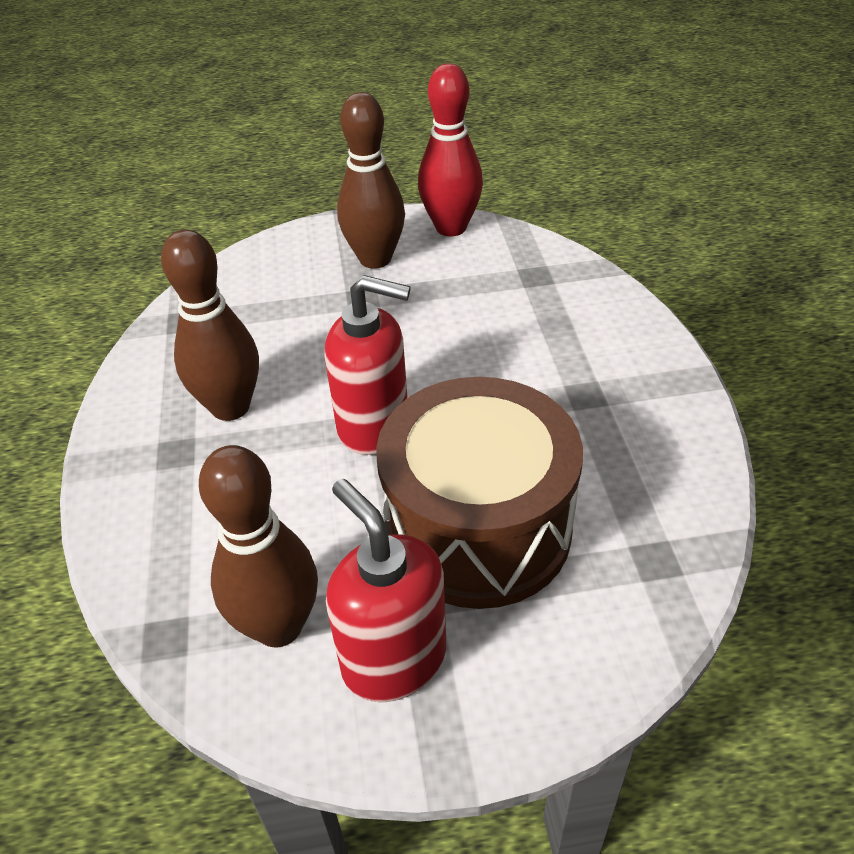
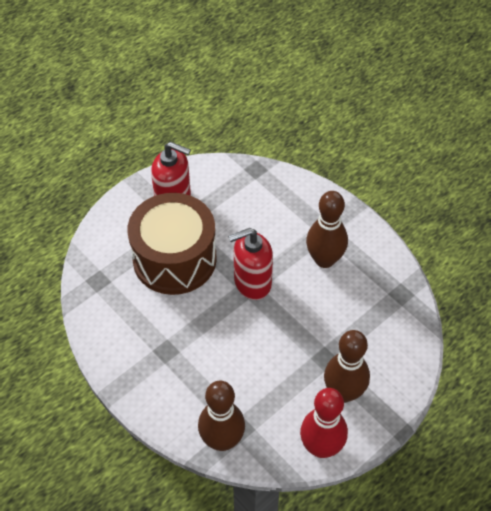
camera: 145 degrees right, 10 degrees up
brown bowling pin [199,445,318,647] -> brown bowling pin moved to [198,381,245,451]

